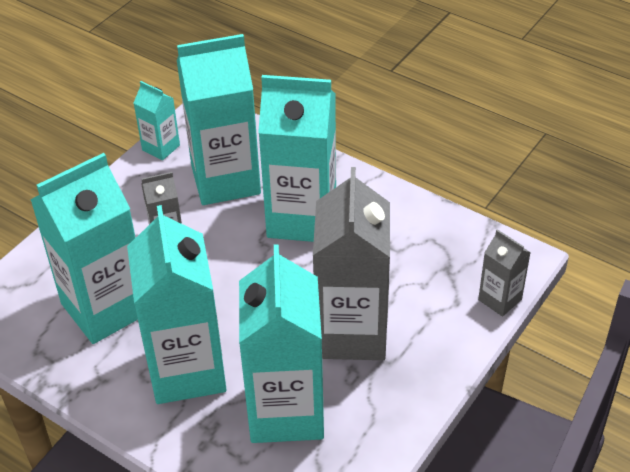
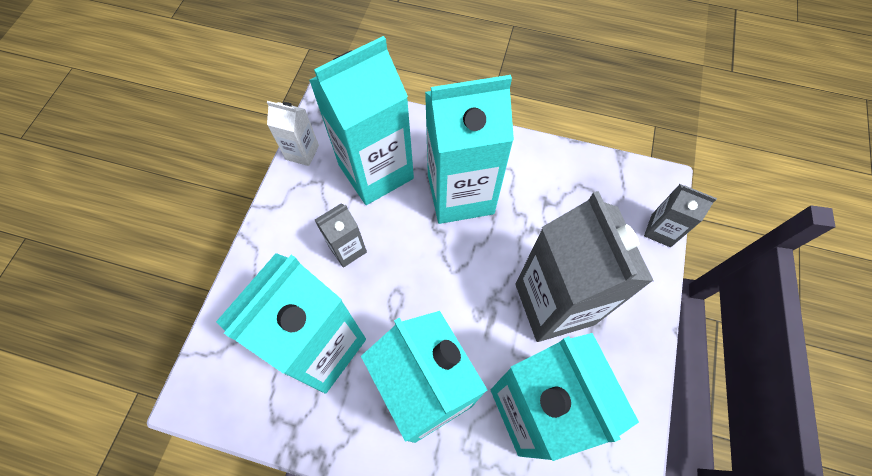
camera: 20 degrees left, 20 degrees up
turquoise carton [134,81,180,160] -> white carton [267,101,319,166]

